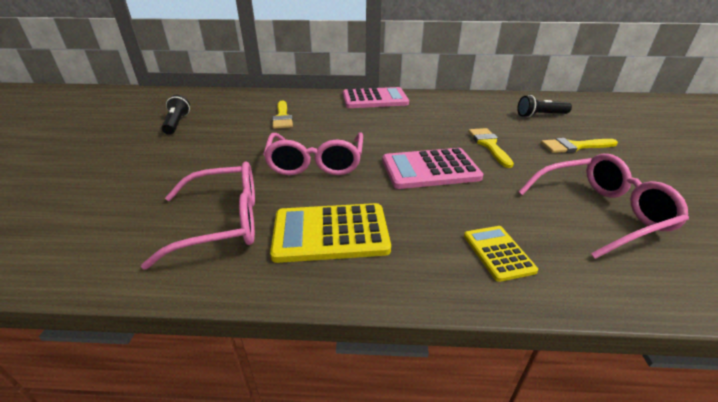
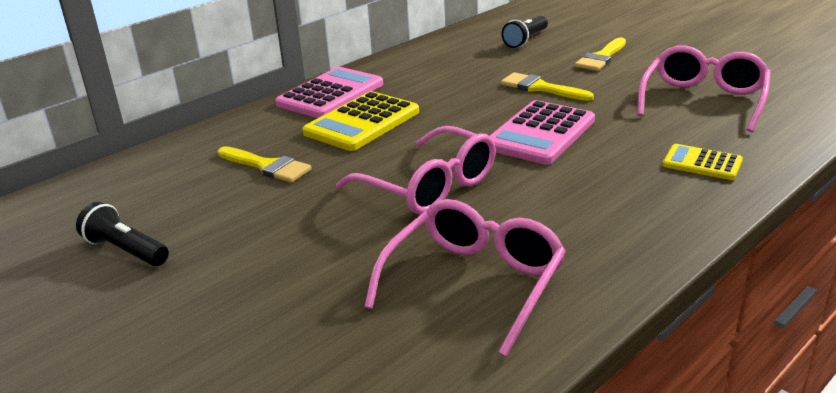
camera: 45 degrees left, 5 degrees down
yellow calculator [270,203,391,263] -> yellow calculator moved to [302,91,419,151]

